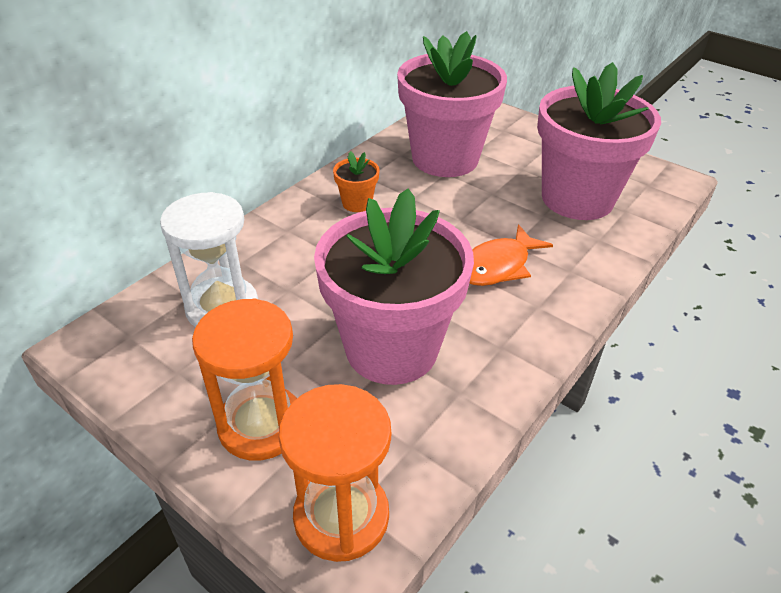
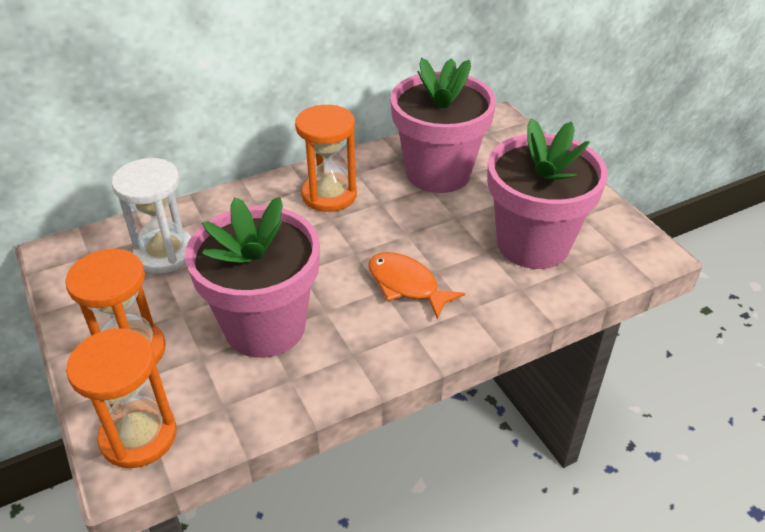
camera: 25 degrees right, 0 degrees up
orange flower pot [333,151,379,212] -> orange hourglass [295,105,357,212]
orange fish [470,224,553,286] -> orange fish turned 60 degrees clockwise [369,252,465,319]

